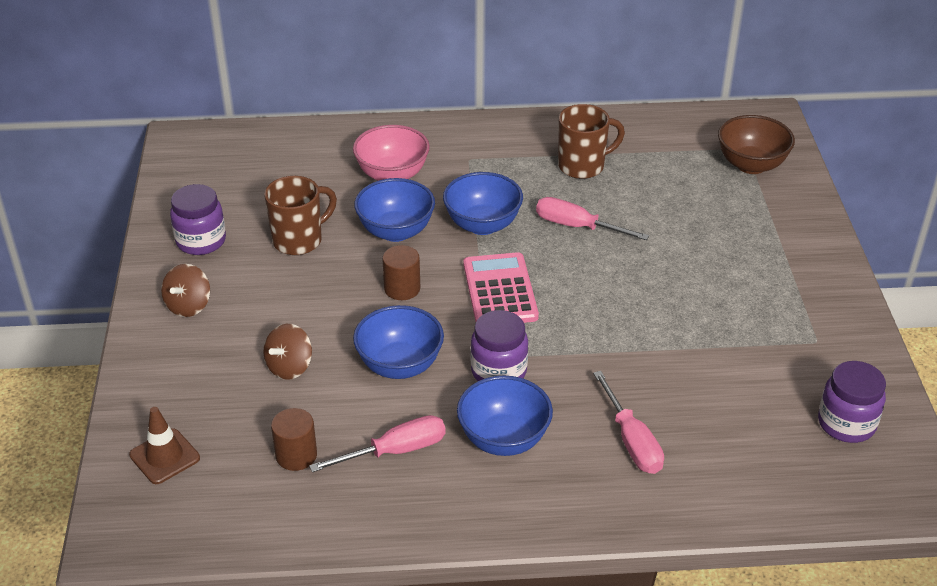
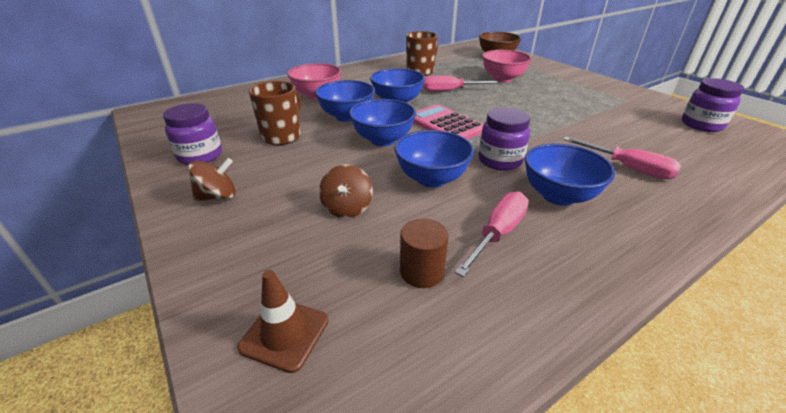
camera: 30 degrees left, 5 degrees down
brown spinning top [161,264,210,317] -> brown spinning top turned 105 degrees counterclockwise [188,158,236,201]
brown cylinder [382,245,420,300] -> blue bowl [349,99,416,146]
none -> pink bowl [482,50,532,82]

